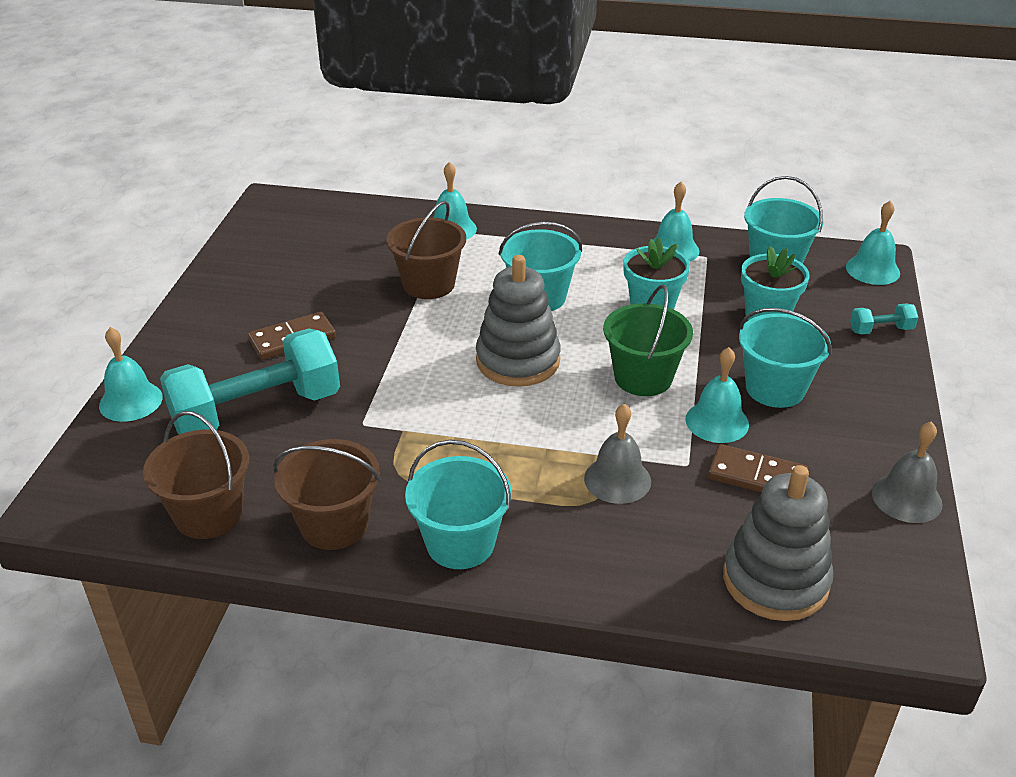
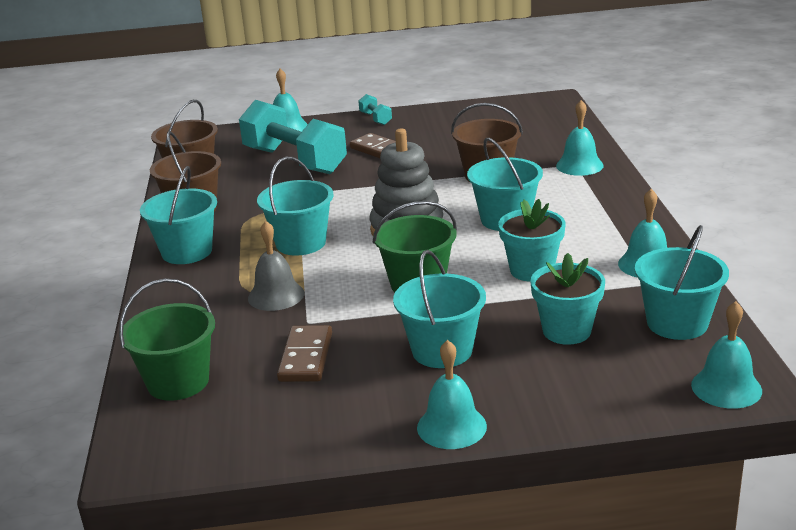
camera: 75 degrees right, 10 degrees down
turquoise bell [685,347,749,443] -> turquoise bell moved to [417,340,487,449]
grey stacking toy [723,465,833,621] -> green bucket [119,278,215,401]
turquoise dumbbell [850,303,918,334] -> turquoise dumbbell moved to [358,94,392,125]
grey bell [872,421,943,523] -> none
none -> turquoise bucket [257,157,333,255]

